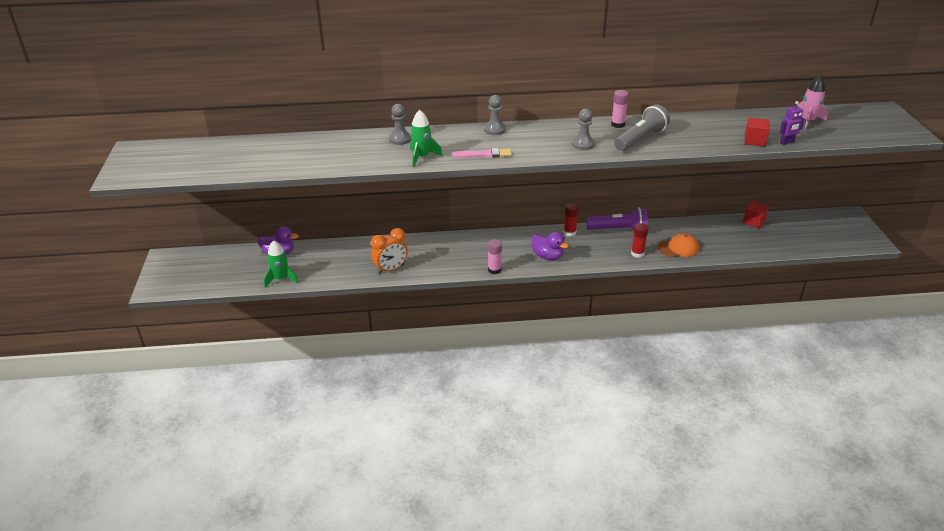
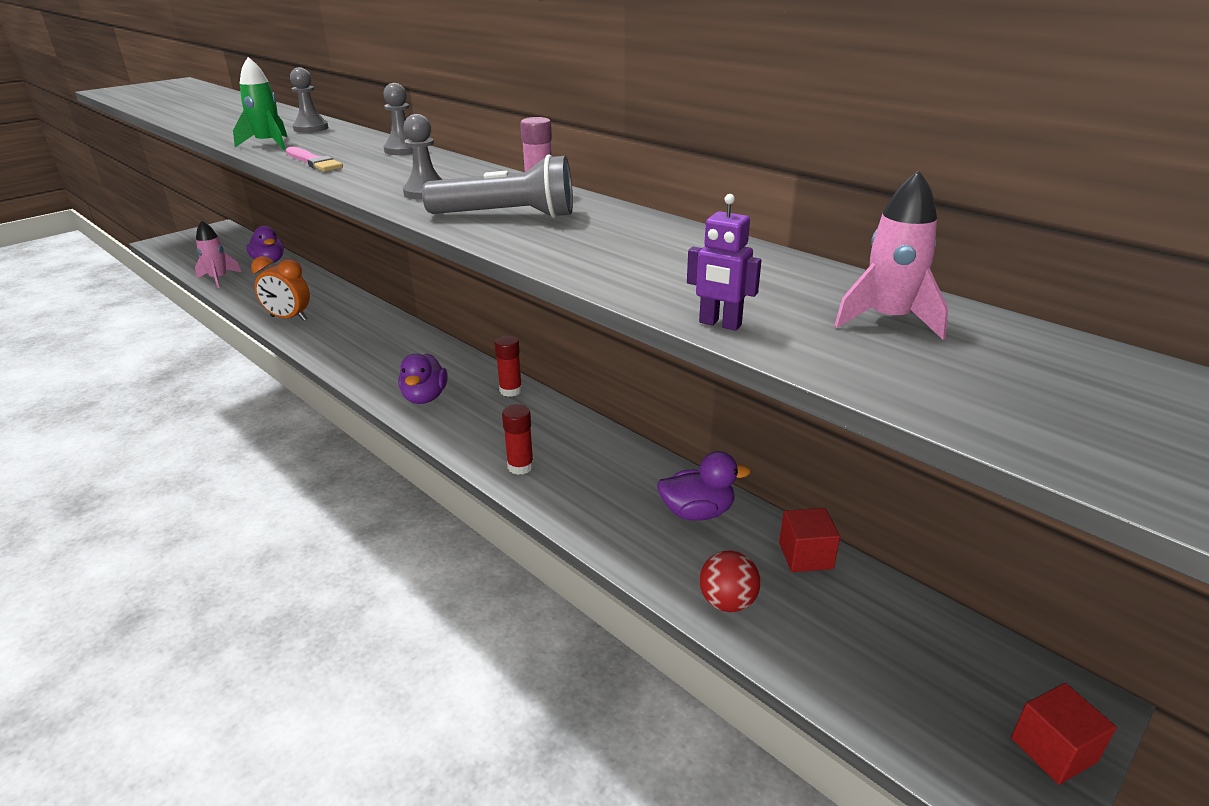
camera: 50 degrees right, 5 degrees down
green rocket [264,240,298,287] -> pink rocket [195,221,241,288]
pink glue stick [488,239,502,274] -> none
purple flashlight [586,207,648,230] -> none
orange cap [658,233,699,257] -> none
red cube [745,118,770,147] -> red cube moved to [1011,683,1117,784]
none -> purple duck [657,451,751,521]
none -> red ball [700,550,761,612]

